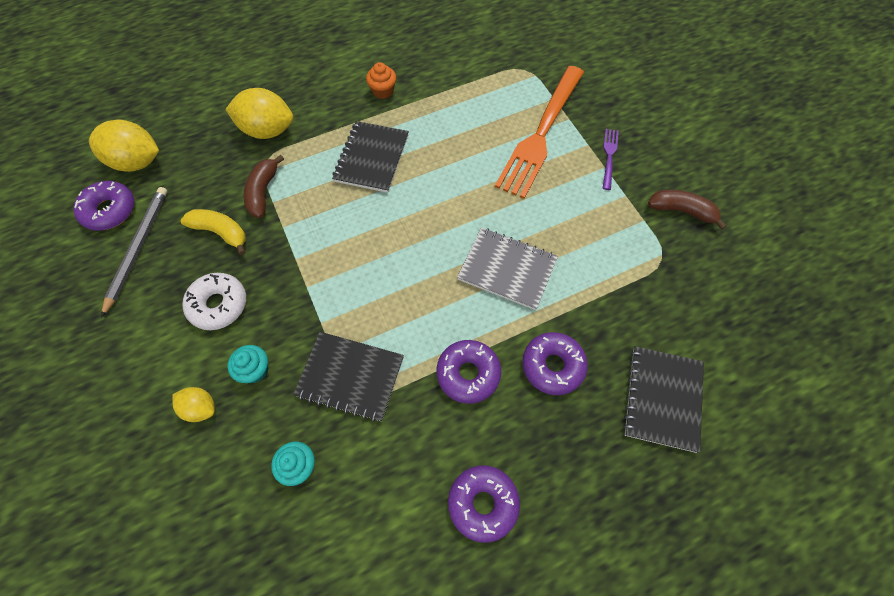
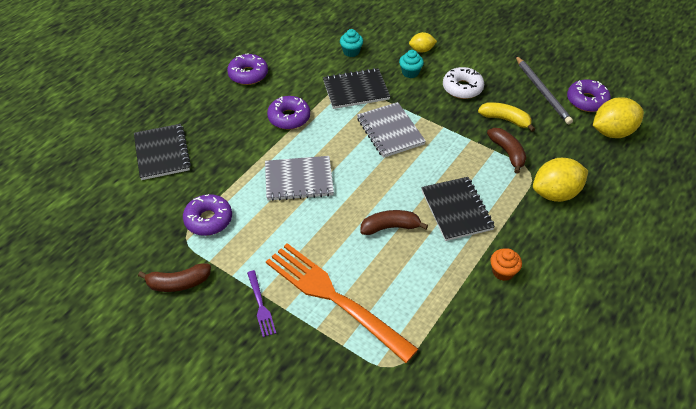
camera: 150 degrees right, 15 degrees down
yellow banana [180,209,246,255] -> yellow banana turned 150 degrees counterclockwise [478,102,535,132]
orange fork [495,66,584,199] -> orange fork turned 45 degrees counterclockwise [266,243,418,363]
purple donut [522,332,588,395] -> purple donut moved to [183,194,232,236]
none -> grey notebook [357,102,426,158]
none -> brown banana [360,210,428,235]

